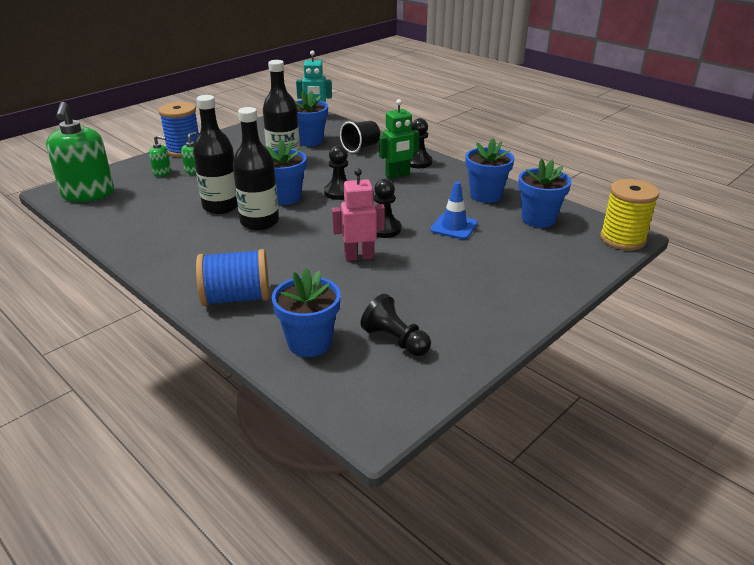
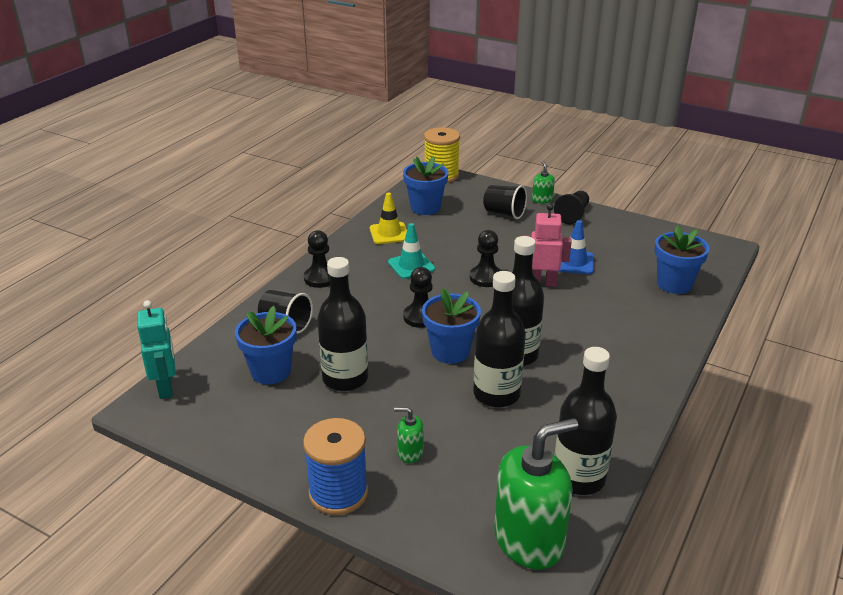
camera: 105 degrees left, 0 degrees up
green soap dispenser [149,135,171,177] -> green soap dispenser moved to [532,161,555,203]
blue spool [196,249,269,306] -> none
pink robot [332,168,385,261] -> pink robot turned 120 degrees clockwise [523,204,572,287]
black pawn [361,294,431,356] -> black pawn moved to [554,191,589,224]
green robot [379,99,419,179] -> none
blue traffic cone [431,182,477,239] -> blue traffic cone moved to [559,220,594,274]
blue flower pot [466,138,514,203] -> yellow traffic cone [370,193,407,244]
none -> turquoise traffic cone [388,223,435,279]
none -> black cup [483,185,527,219]
none -> black bottle [555,347,617,495]

